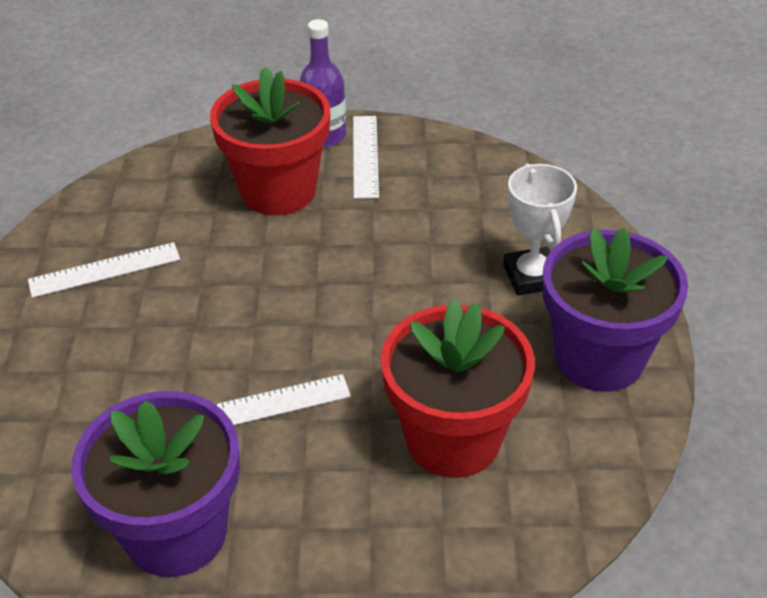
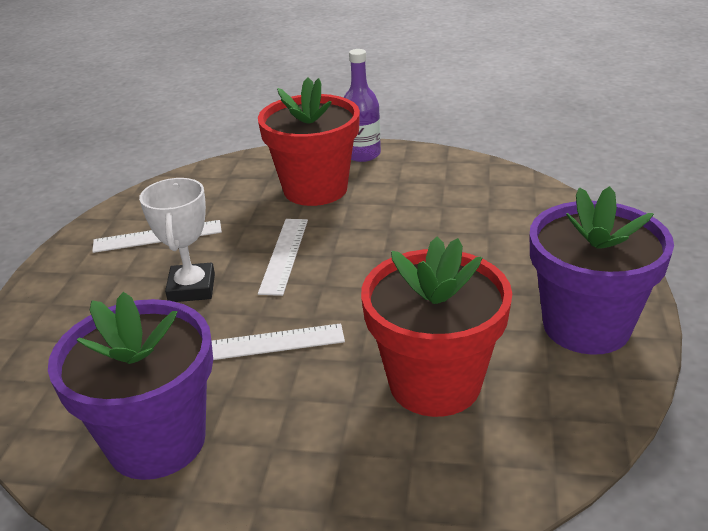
camera: 10 degrees right, 10 degrees down
white ruler [353,116,379,199] -> white ruler moved to [258,219,308,296]
white trophy [503,163,577,296] -> white trophy moved to [139,178,215,302]

